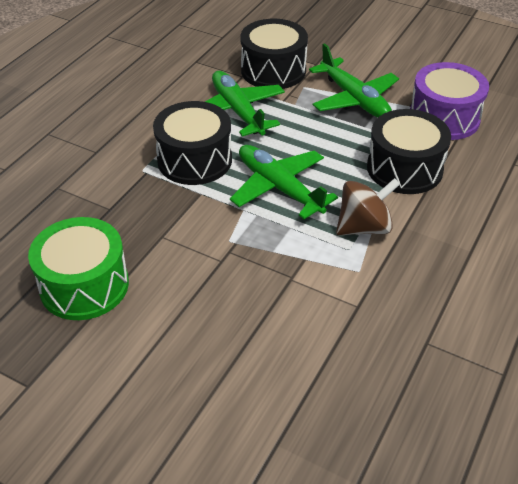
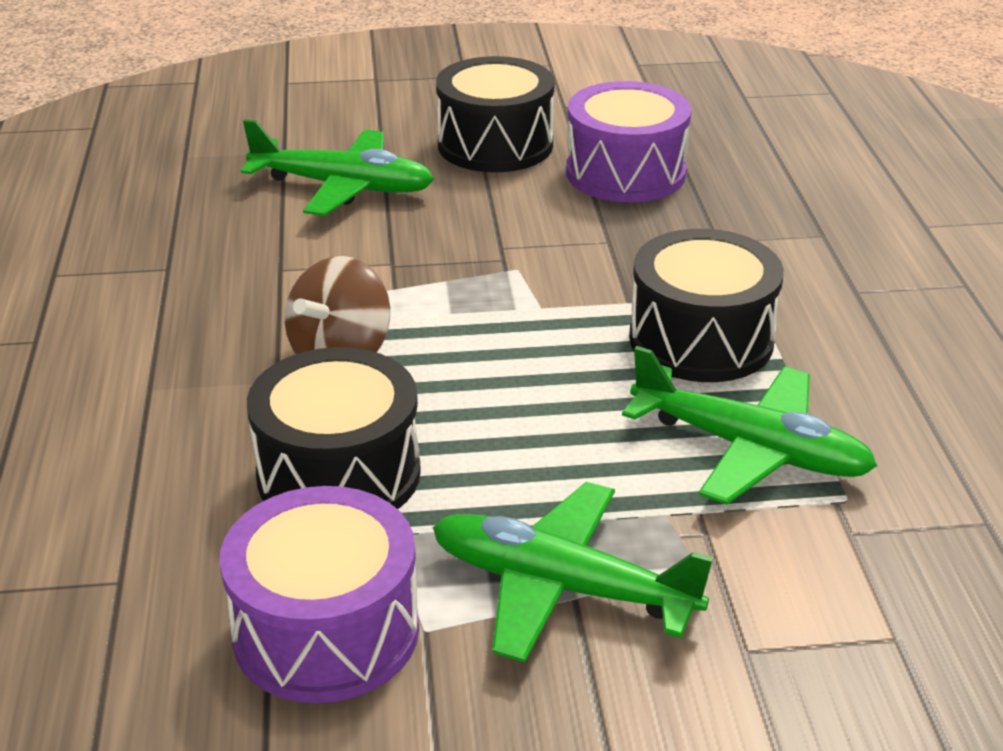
camera: 145 degrees right, 10 degrees down
green drum [28,217,129,320] -> purple drum [566,81,691,202]
green plane [230,145,338,219] -> green plane moved to [241,119,434,216]
black drum [241,19,308,89] -> black drum moved to [436,56,555,172]

